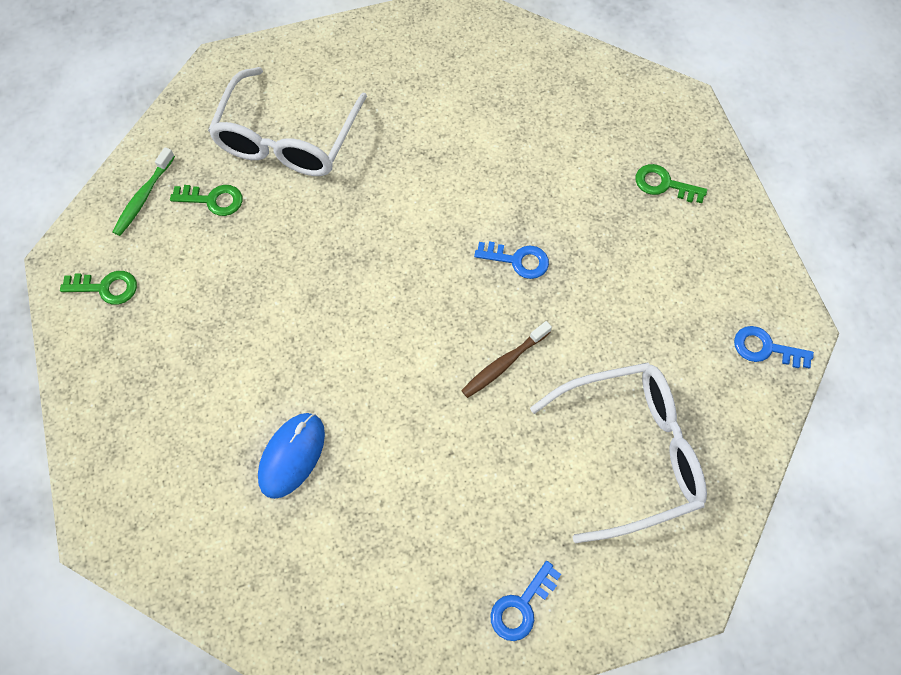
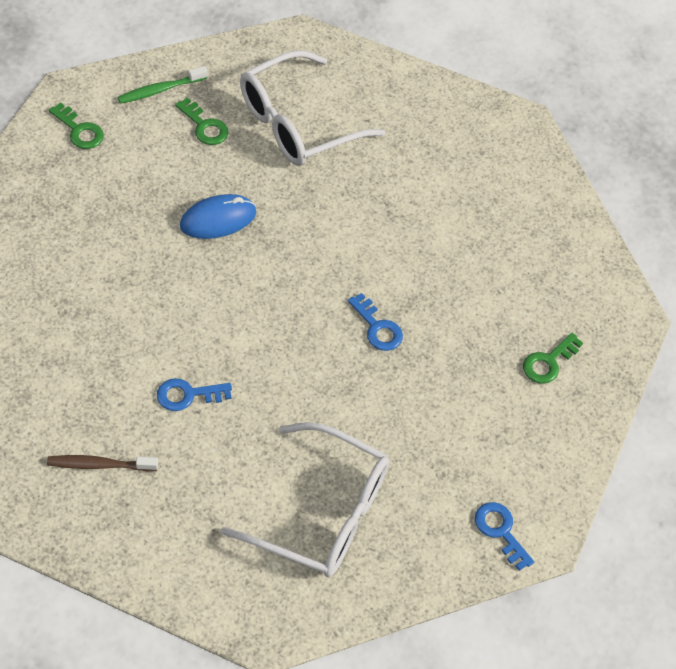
camera: 35 degrees right, 10 degrees down
blue mouse [258,413,325,499] -> blue mouse moved to [180,194,256,239]
brown toothbrush [461,321,552,398] -> brown toothbrush moved to [47,455,158,471]
blue key [490,561,561,641] -> blue key moved to [157,378,232,411]
green key [635,164,707,203] -> green key turned 105 degrees counterclockwise [523,333,583,384]

